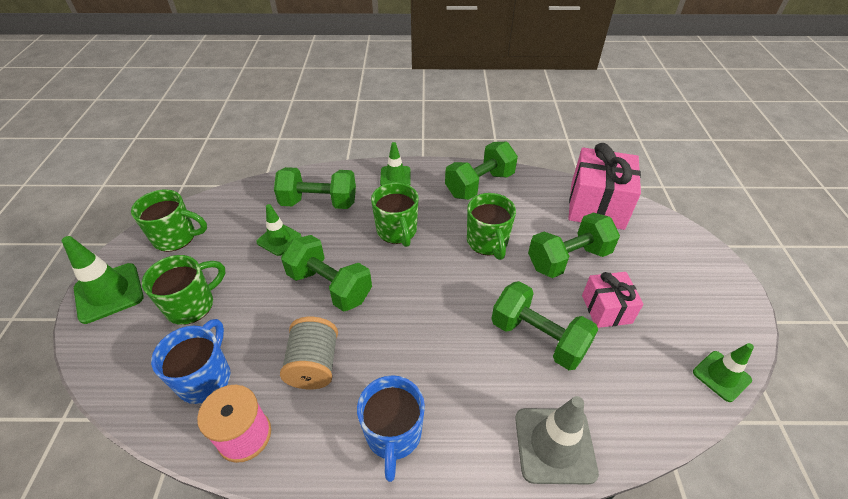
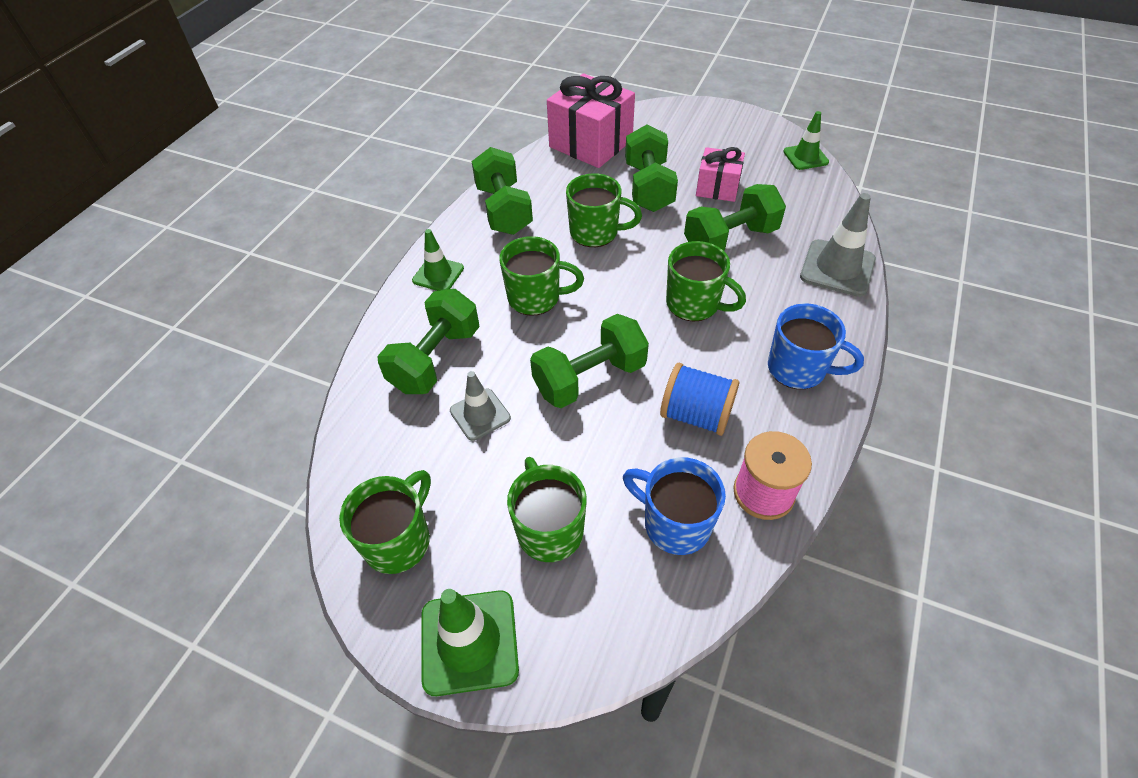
camera: 65 degrees left, 5 degrees up
green traffic cone [256,204,302,256] -> grey traffic cone [450,371,511,441]
grey spool [280,317,338,389] -> blue spool [660,363,739,436]
none -> green mug [666,241,746,321]

